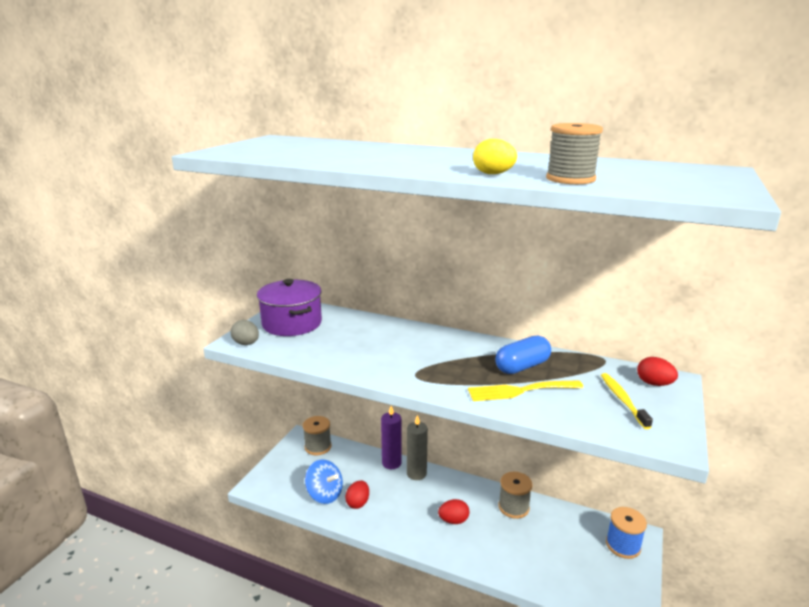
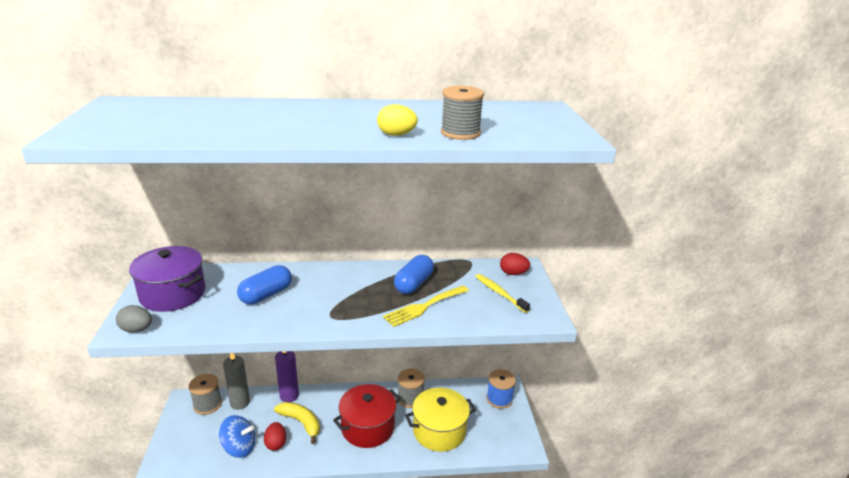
camera: 30 degrees left, 5 degrees up
grey candle [407,415,428,480] -> grey candle moved to [223,353,250,410]
red egg [438,499,469,524] -> red pot [333,384,401,448]
none -> blue capsule [237,265,292,304]
none -> yellow banana [274,402,320,444]
none -> yellow pot [405,388,476,452]

